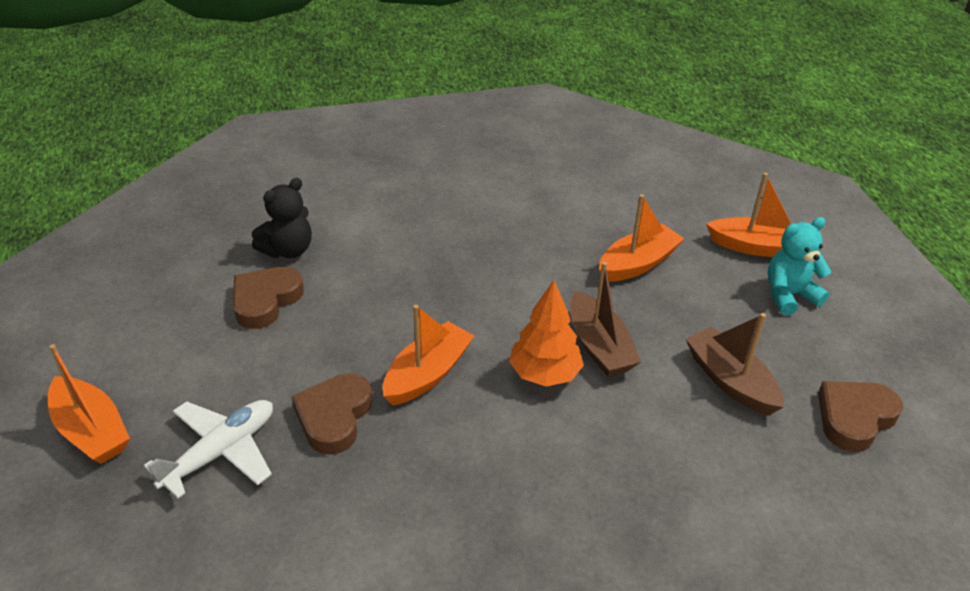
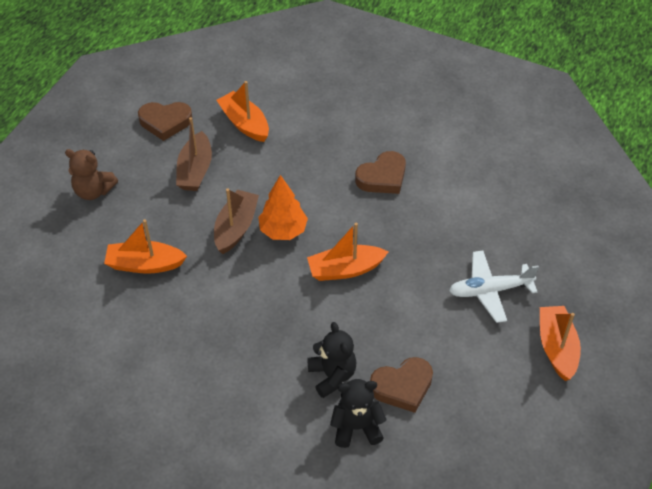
camera: 140 degrees left, 10 degrees up
brown heart [291,373,372,455] -> brown heart moved to [355,151,406,194]
orange boat [706,173,791,257] -> orange boat moved to [216,81,269,142]
turquoise teddy bear [767,217,832,315] -> brown teddy bear [65,149,118,200]
none -> black teddy bear [307,322,356,398]

